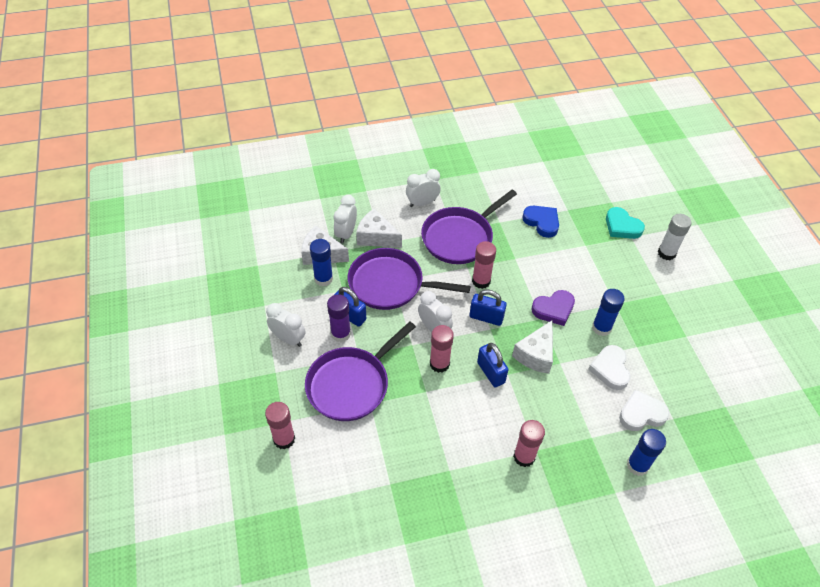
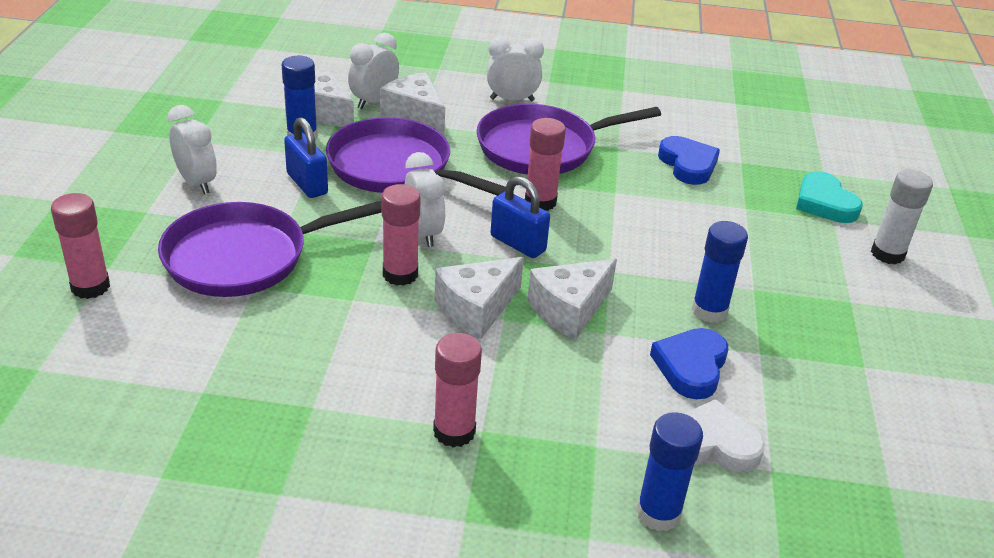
camera: 20 degrees right, 15 degrees down
purple glue stick [327,294,351,342] -> none
blue padlock [477,343,508,387] -> white cheese [434,257,524,339]
purple heart [531,290,575,326] -> none
white heart [588,345,631,390] -> blue heart [650,328,728,399]

